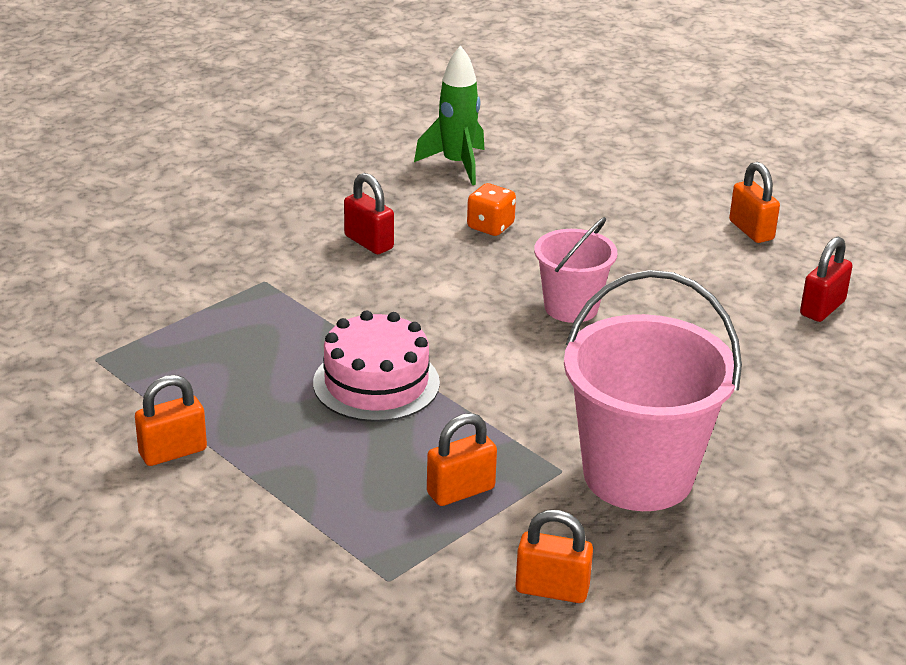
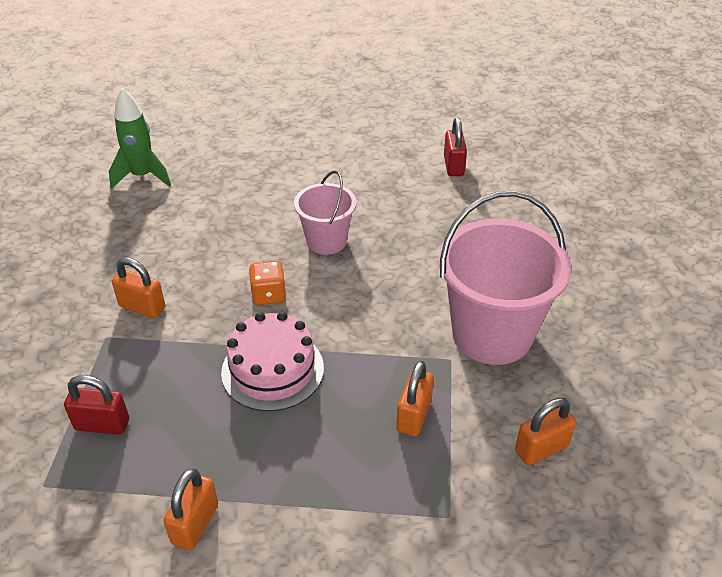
camera: 40 degrees left, 10 degrees up
red padlock [344,173,394,255] -> red padlock moved to [64,375,129,435]
orange dice [467,183,516,236] -> orange dice moved to [249,261,286,305]
orange padlock [729,162,780,243] -> orange padlock moved to [112,257,165,318]

